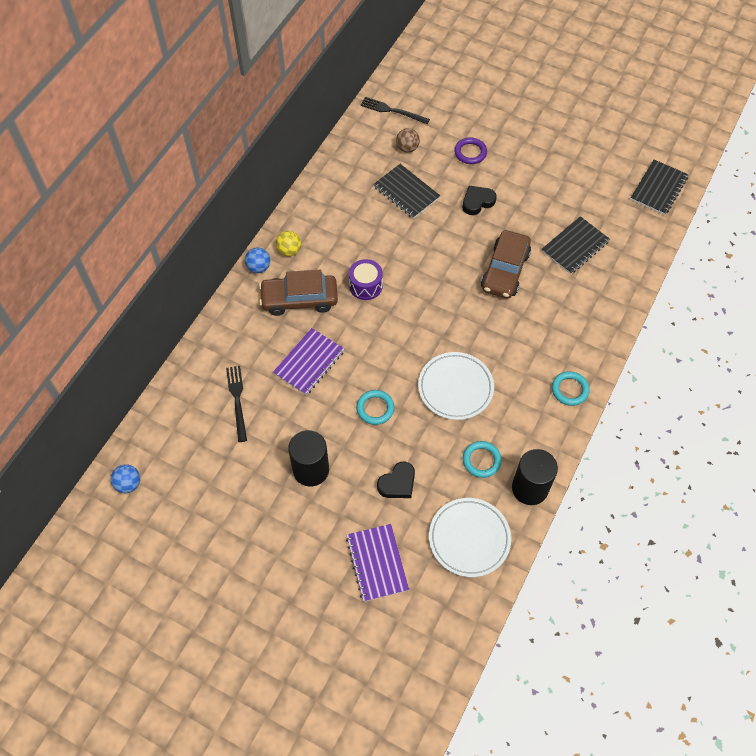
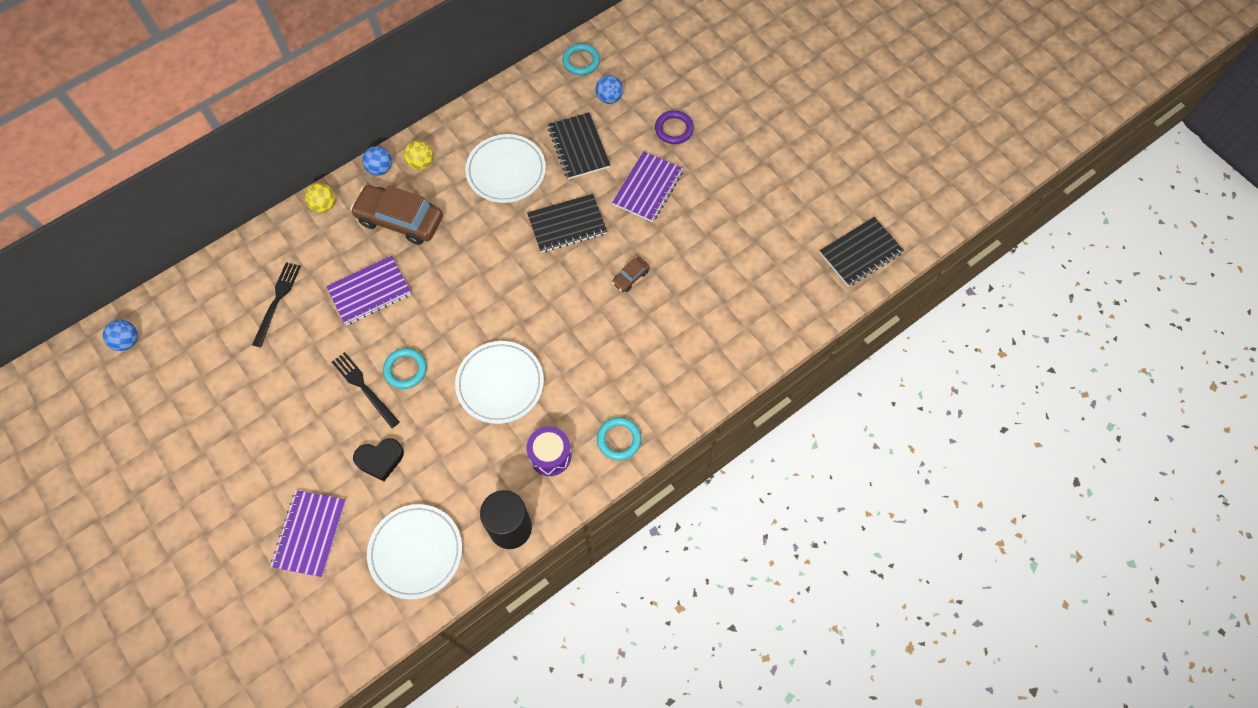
camera: 25 degrees right, 5 degrees up
black cylinder [288,430,329,486] -> none
purple drum [349,259,383,300] -> purple drum moved to [527,426,571,476]
black fork [361,97,430,124] -> black fork moved to [332,352,400,428]
brown ball [396,128,420,153] -> blue ball [595,75,623,104]
black heart [463,186,497,215] -> purple notebook [612,151,683,222]
turquoise ring [463,441,502,478] -> turquoise ring moved to [562,43,600,75]
brown car [481,230,531,299] -> brown car [612,257,650,292], size x0.45
black notebook [542,216,610,274] -> black notebook moved to [527,194,607,253]
none -> yellow ball [305,183,336,213]
none -> white plate [465,134,546,203]

